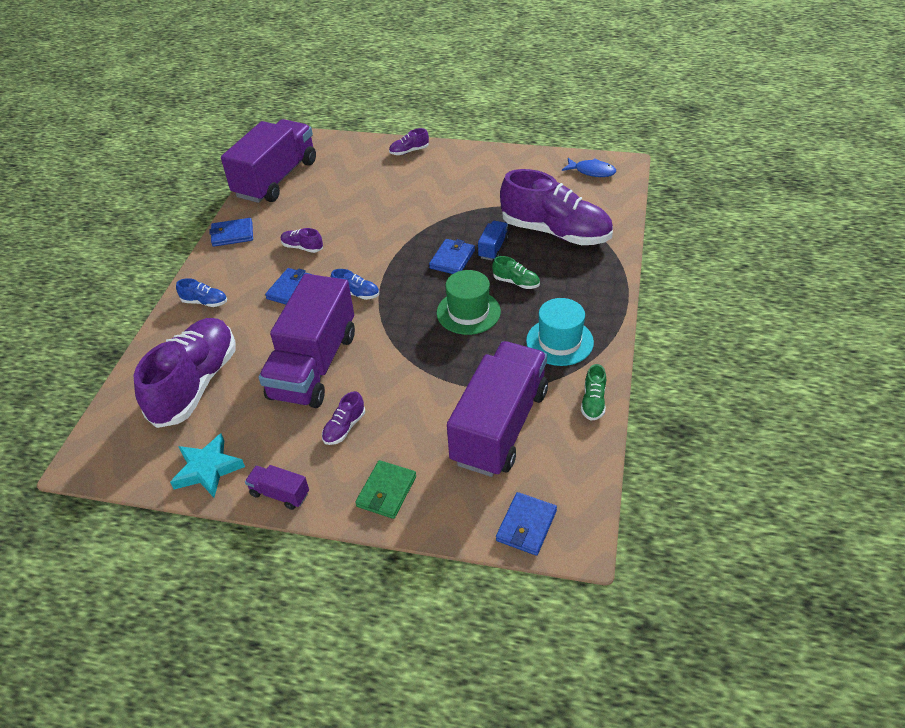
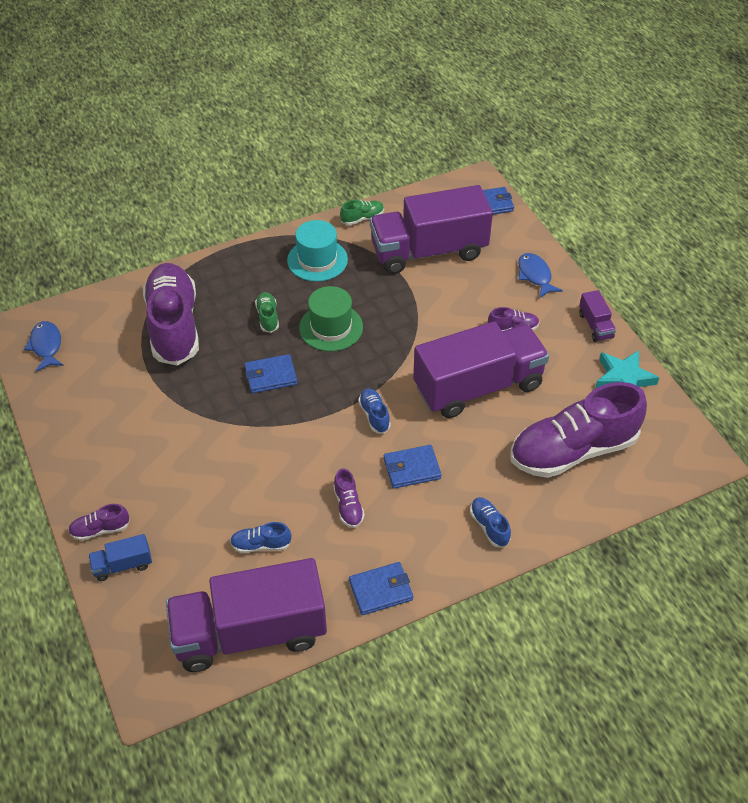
camera: 130 degrees left, 5 degrees up
blue wallet [209,218,253,247] -> blue wallet turned 60 degrees counterclockwise [349,562,413,615]
green wallet [355,460,416,519] -> blue fish [518,253,563,298]
purple shoe [389,128,429,155] -> purple shoe turned 135 degrees clockwise [68,504,130,541]
blue truck [478,221,509,260] -> blue truck moved to [88,534,152,581]
none -> blue shoe [230,522,292,553]

